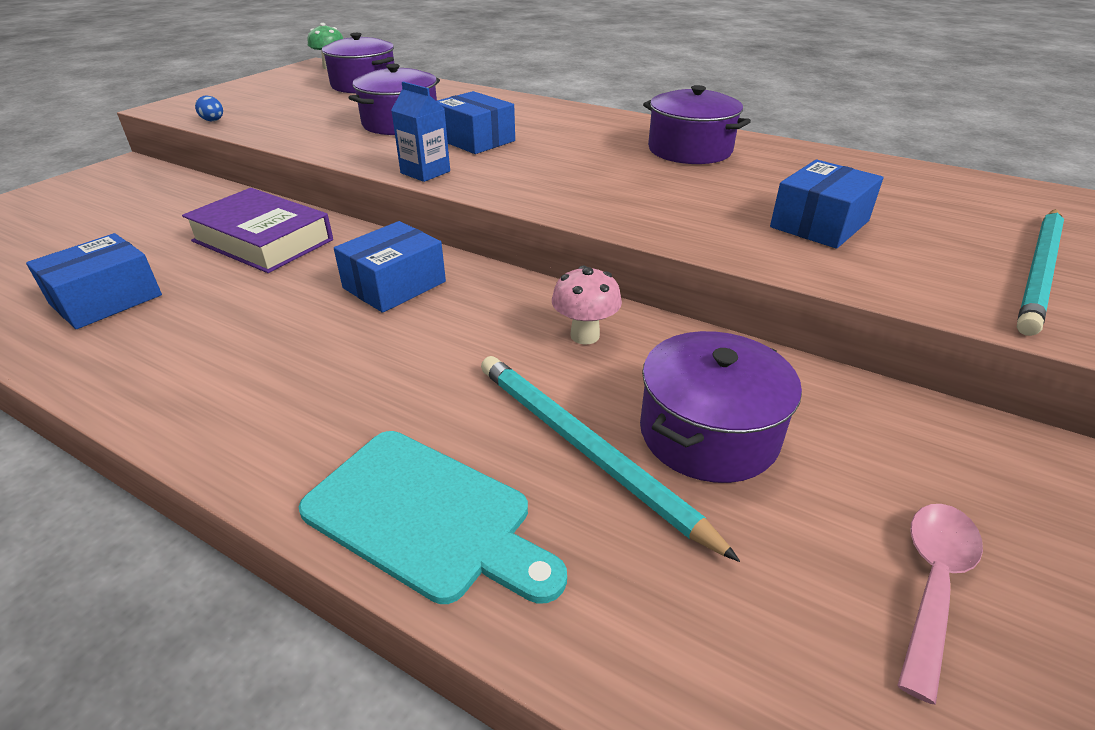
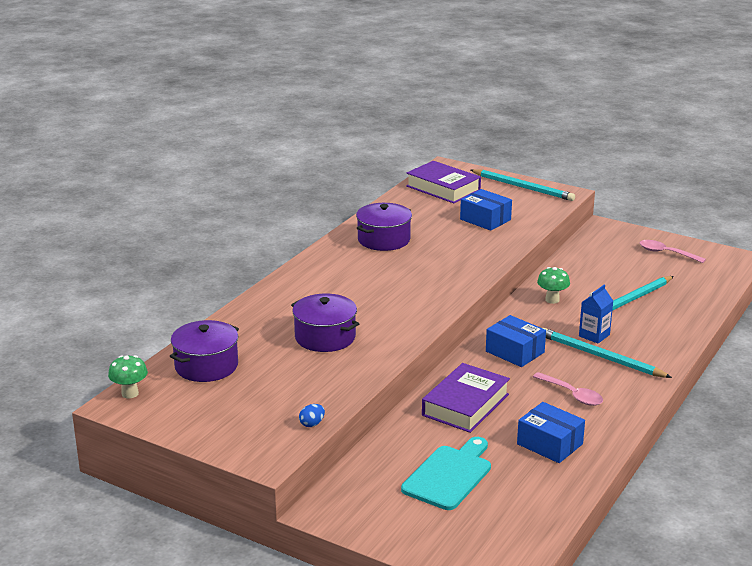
camera: 90 degrees left, 10 degrees down
turquoise cutting board [299,431,567,604] -> turquoise cutting board moved to [401,437,491,510]
blue carton [391,82,450,182] -> blue carton moved to [579,285,613,344]
blue box [437,91,515,154] -> none
pink mushroom [552,265,622,345] -> green mushroom [537,267,570,304]
purple pot [640,331,802,483] -> none
none -> purple book [406,161,481,203]
none -> pink spoon [533,372,603,406]
none -> turquoise pencil [543,328,672,378]

